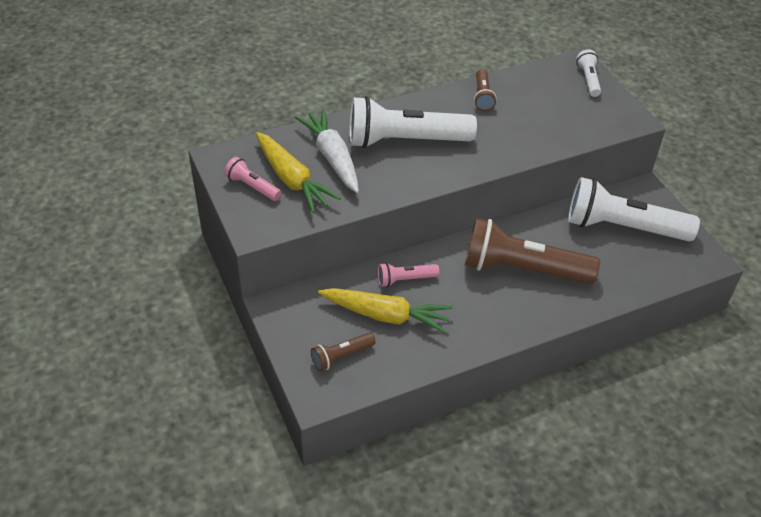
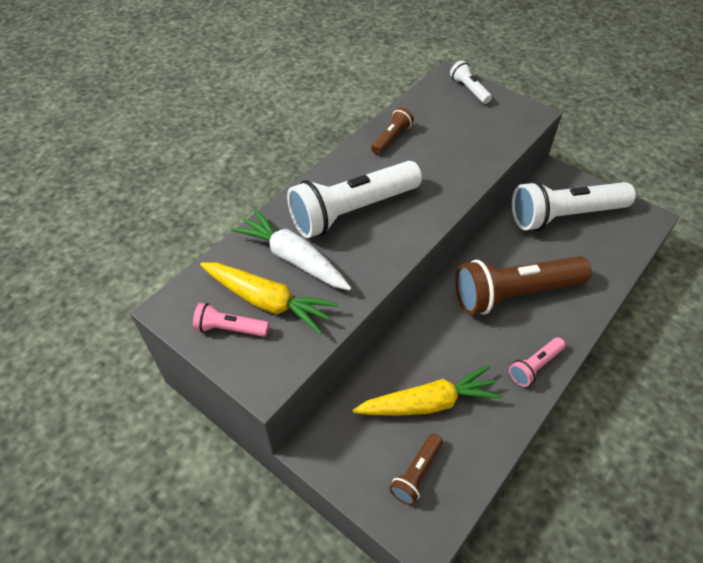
camera: 25 degrees left, 5 degrees up
pink flashlight [378,262,439,287] -> pink flashlight moved to [509,337,565,387]
brown flashlight [474,69,496,111] -> brown flashlight turned 120 degrees counterclockwise [371,107,414,154]

